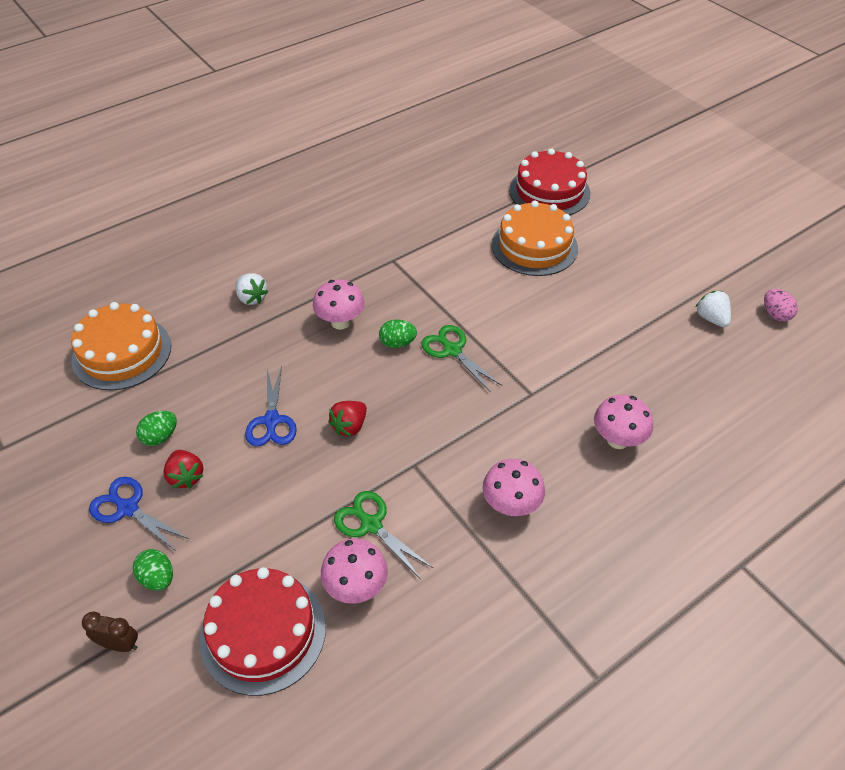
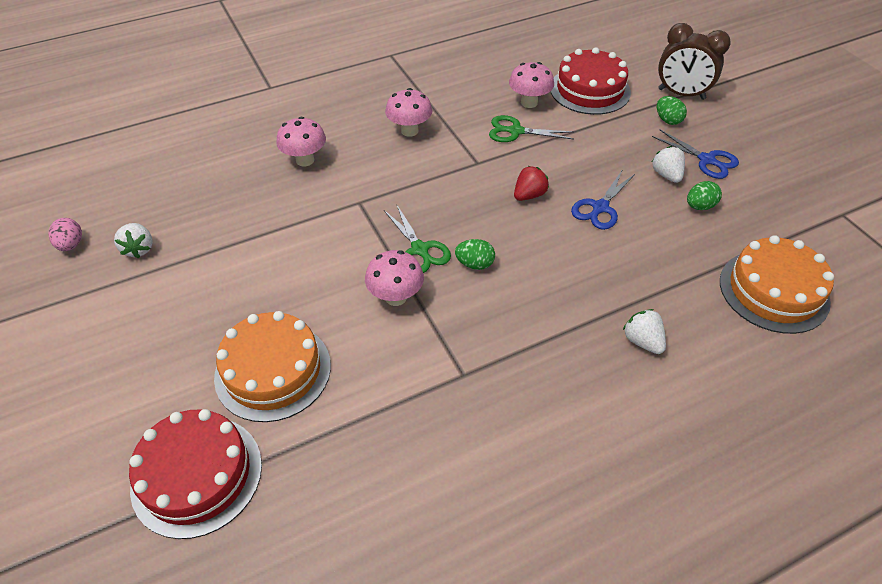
camera: 170 degrees left, 0 degrees up
brown clock [82,611,138,652] -> brown clock [658,23,731,100], size x1.93
red strawberry [163,450,203,489] -> white strawberry [652,146,685,183]
blue scissors [245,366,297,446] -> blue scissors turned 150 degrees counterclockwise [571,169,635,230]
pink mushroom [313,280,365,330] -> pink mushroom moved to [365,250,424,306]
green scissors [334,491,433,578] -> green scissors turned 135 degrees clockwise [489,115,574,142]

